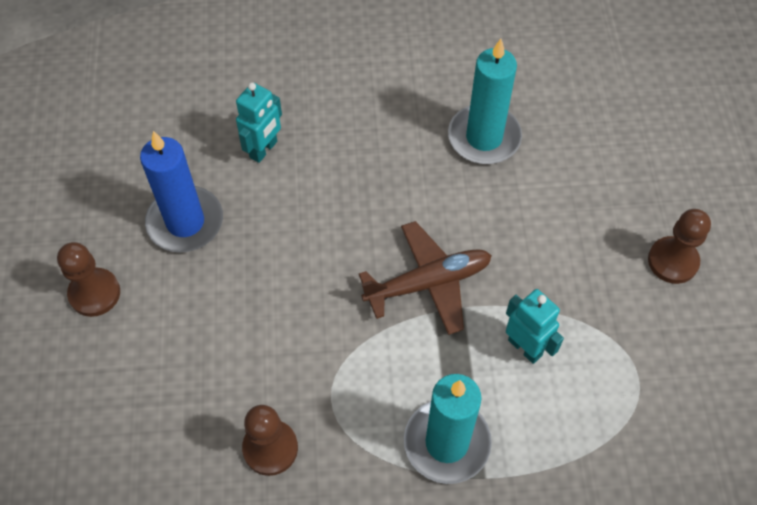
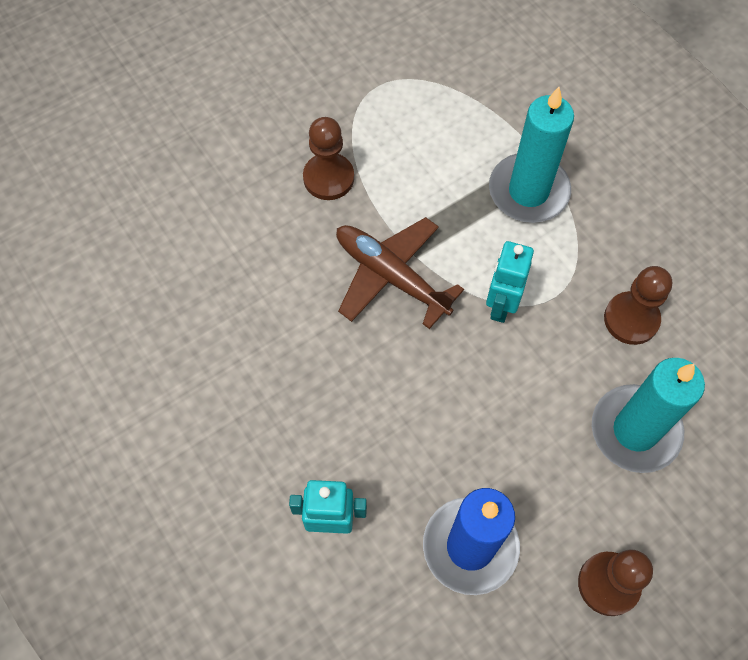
camera: 120 degrees left, 5 degrees up
turquoise candle [448,39,522,164] -> turquoise candle moved to [592,358,705,473]
turquoise robot [506,289,564,364] -> turquoise robot moved to [486,241,534,323]
brown pawn [648,209,711,284] -> brown pawn moved to [303,117,354,200]

